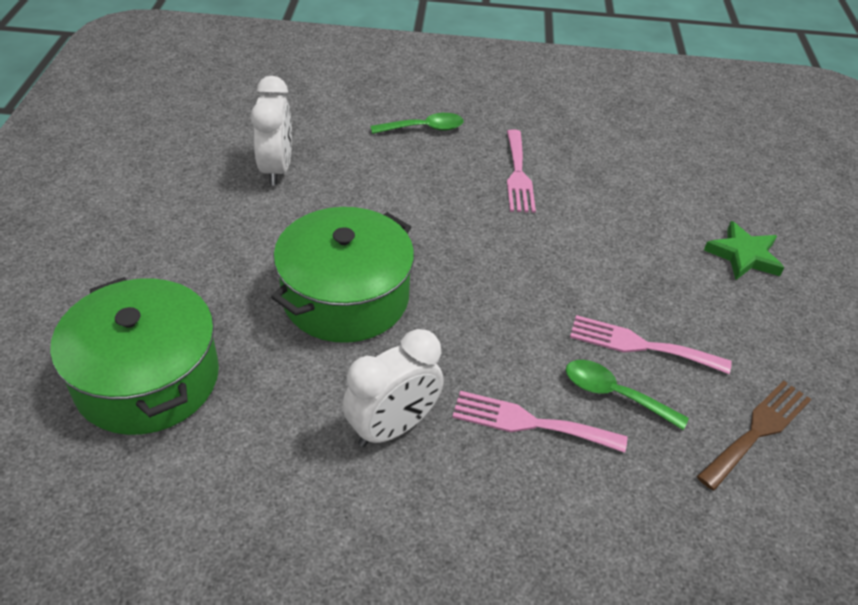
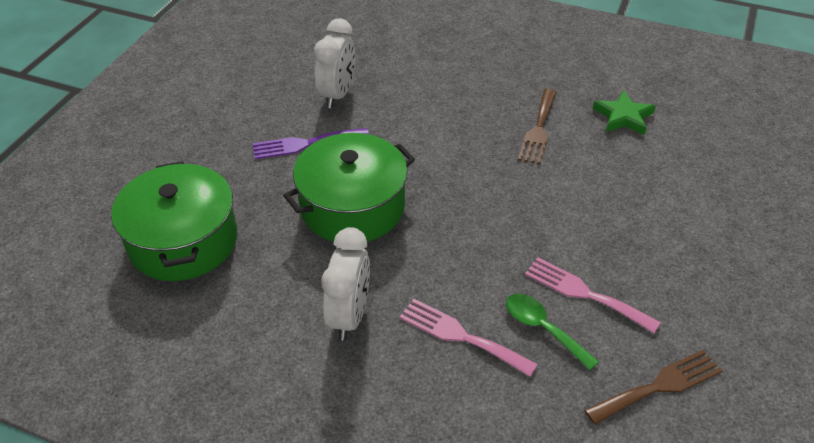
camera: 20 degrees right, 0 degrees up
white clock [342,329,444,447] -> white clock turned 60 degrees counterclockwise [322,227,370,341]
green spoon [371,113,464,134] -> none
pink fork [507,129,536,213] -> brown fork [518,89,557,165]
green star [704,221,784,280] -> green star moved to [593,90,656,135]
none -> purple fork [252,128,369,159]

